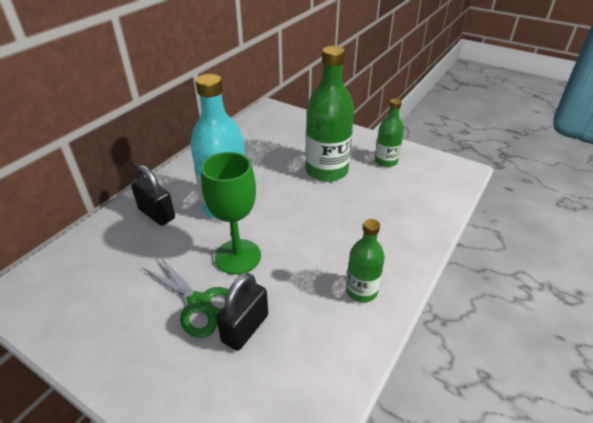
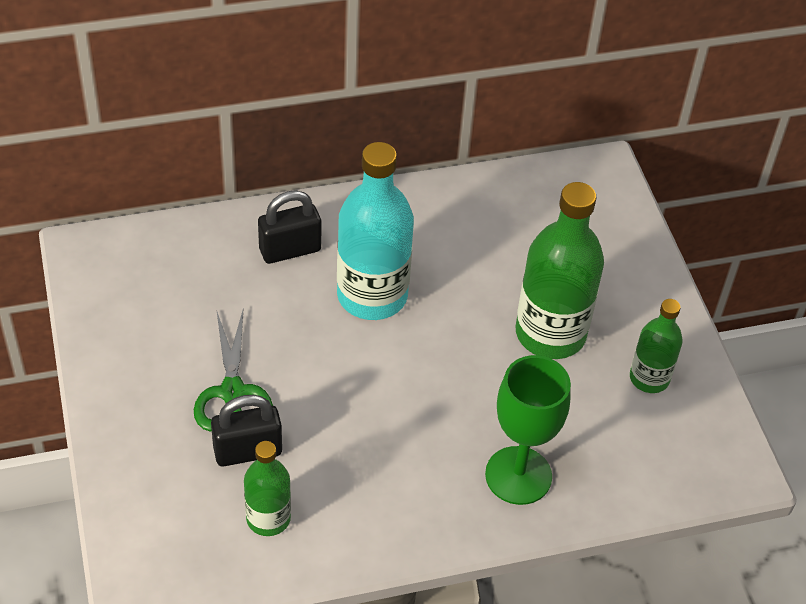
camera: 40 degrees right, 10 degrees up
black padlock [131,165,175,226] -> black padlock turned 75 degrees clockwise [258,190,321,264]
green goblet [201,152,261,274] -> green goblet moved to [485,355,571,505]
green bottle [346,219,385,303] -> green bottle moved to [244,441,291,536]

